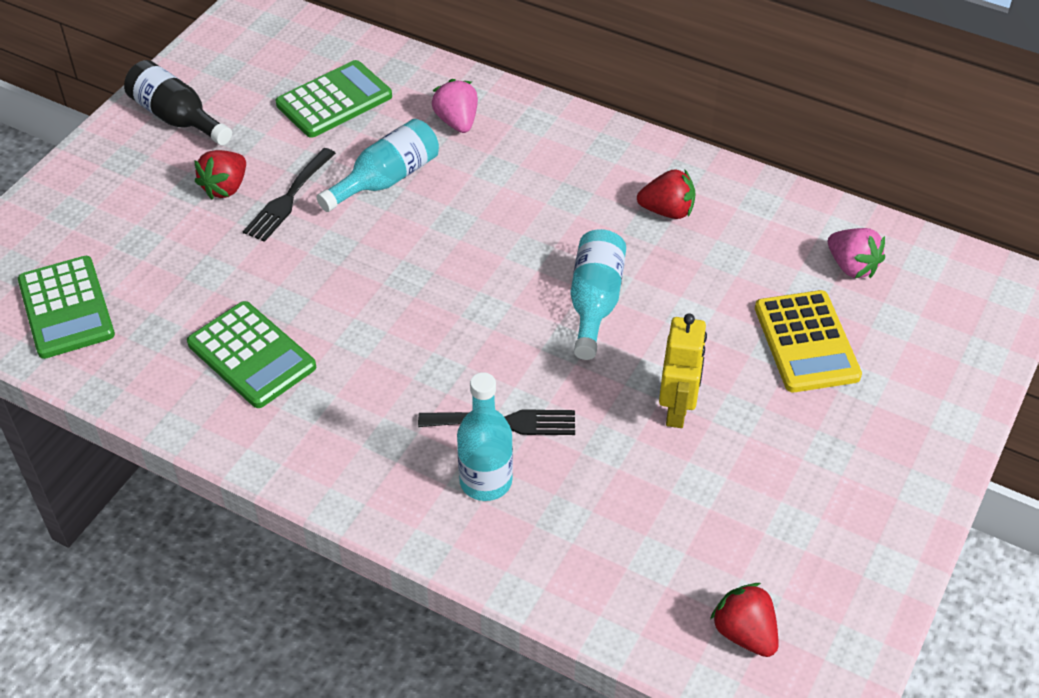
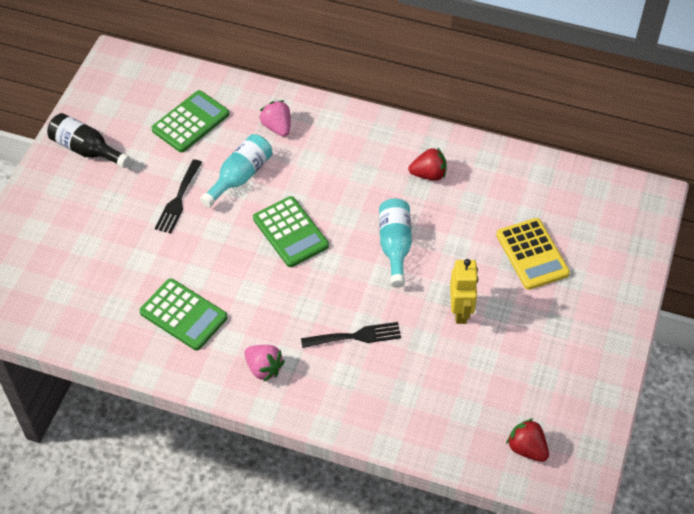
camera: 10 degrees left, 5 degrees up
green calculator [18,256,115,359] -> green calculator moved to [253,196,329,267]
red strawberry [194,150,246,200] -> none
turquoise bottle [457,372,513,501] -> none
pink strawberry [828,228,885,278] -> pink strawberry moved to [244,345,285,382]

